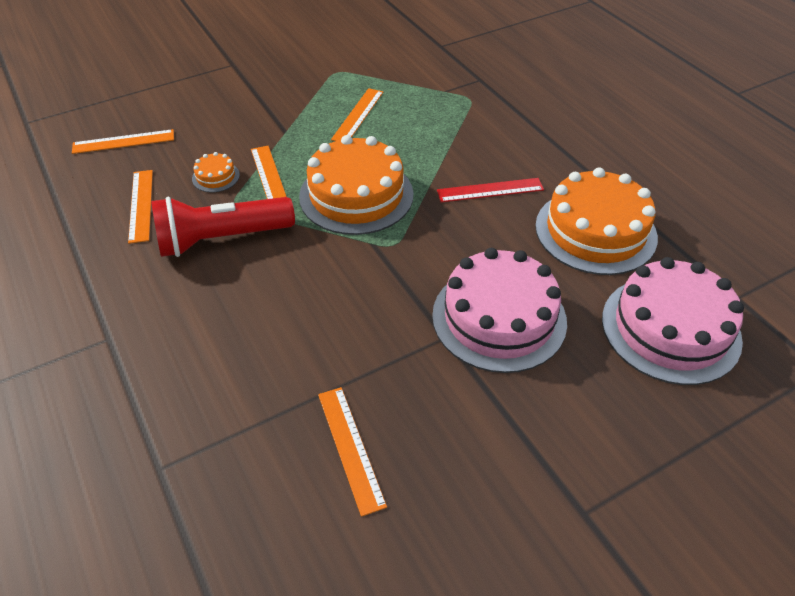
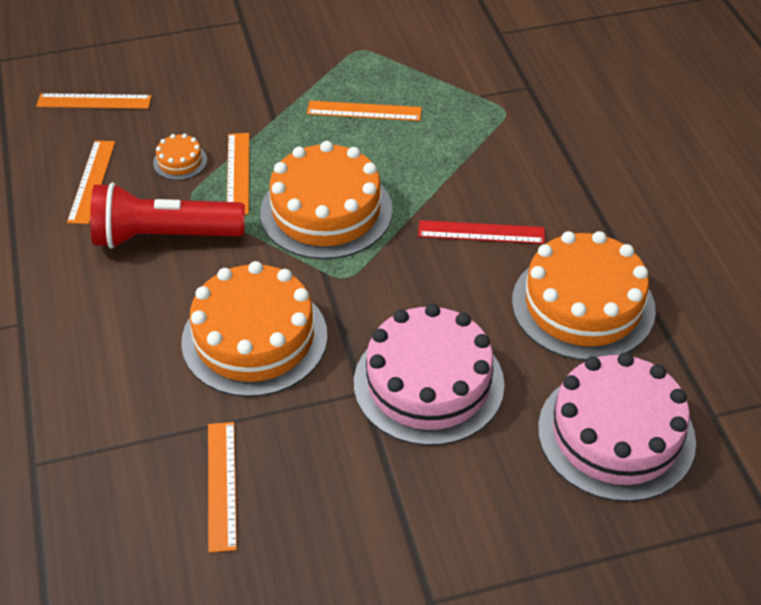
camera: 15 degrees right, 0 degrees up
orange ruler [331,88,383,141] -> orange ruler turned 60 degrees clockwise [307,101,422,121]
none -> orange cake [181,261,327,397]

